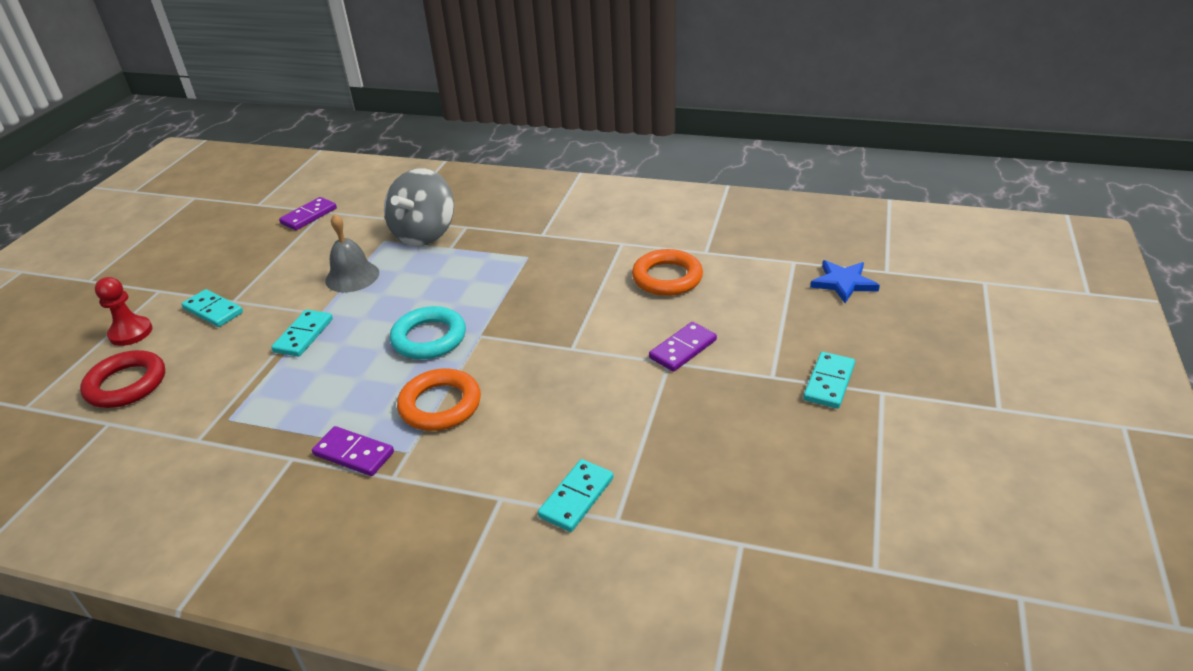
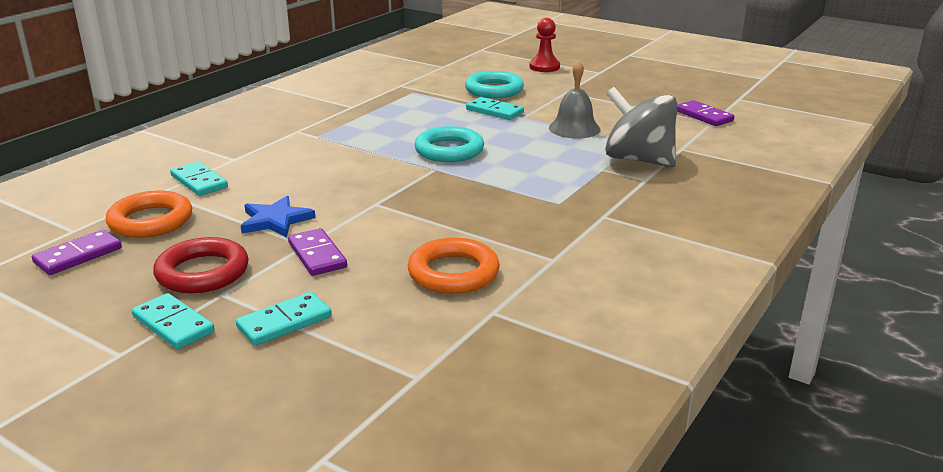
camera: 105 degrees right, 10 degrees down
red ring [80,350,165,408] -> red ring moved to [153,237,249,293]
turquoise domino [181,289,243,327] -> turquoise domino moved to [236,292,332,346]
purple domino [312,426,394,476] -> purple domino moved to [32,230,122,275]
orange ring [397,369,481,431] -> orange ring moved to [106,191,192,238]
blue star [810,260,880,303] -> blue star moved to [241,196,315,237]
none -> turquoise ring [465,71,524,98]

